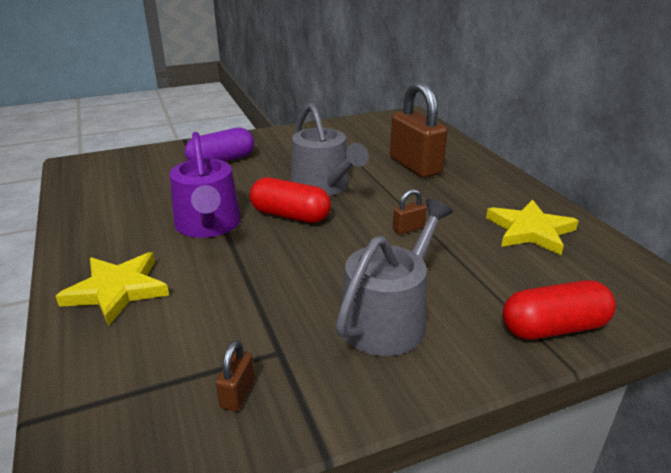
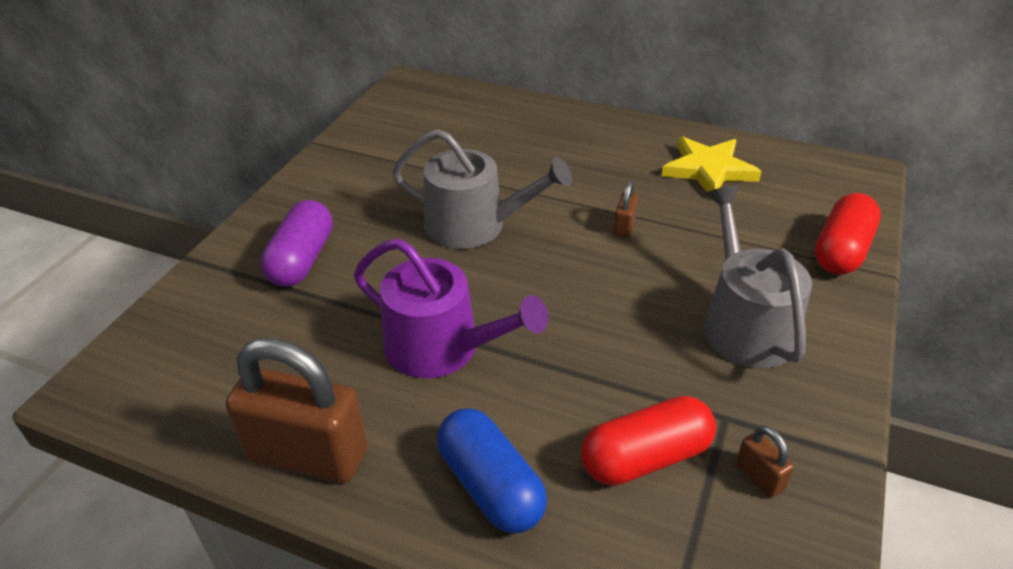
camera: 45 degrees left, 10 degrees up
yellow star [56,252,169,326] -> blue capsule [437,408,547,533]
red capsule [250,177,331,223] -> red capsule moved to [581,396,716,486]
brown padlock [390,81,448,178] -> brown padlock moved to [226,338,367,483]

